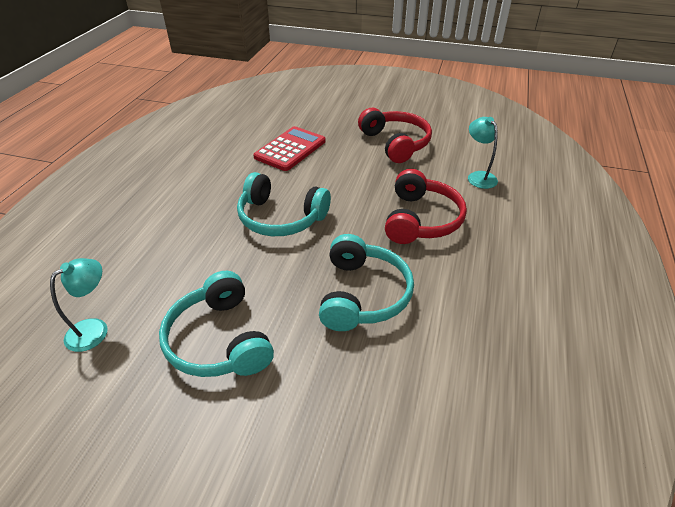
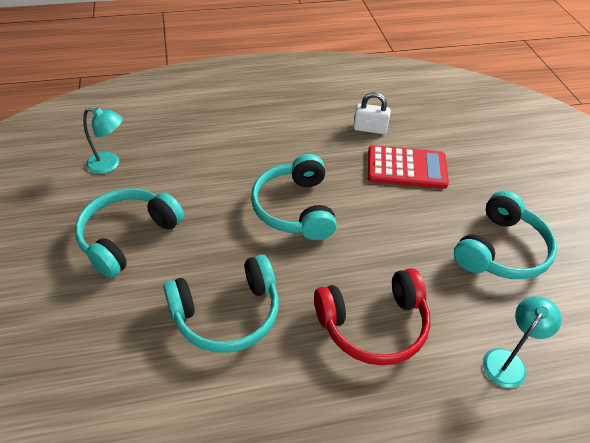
camera: 60 degrees right, 5 degrees up
red headphones [358,108,432,163] -> turquoise headphones [454,190,557,279]
none -> white padlock [353,92,391,134]

